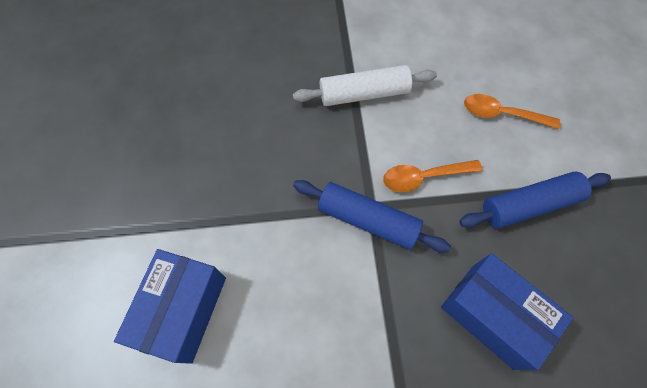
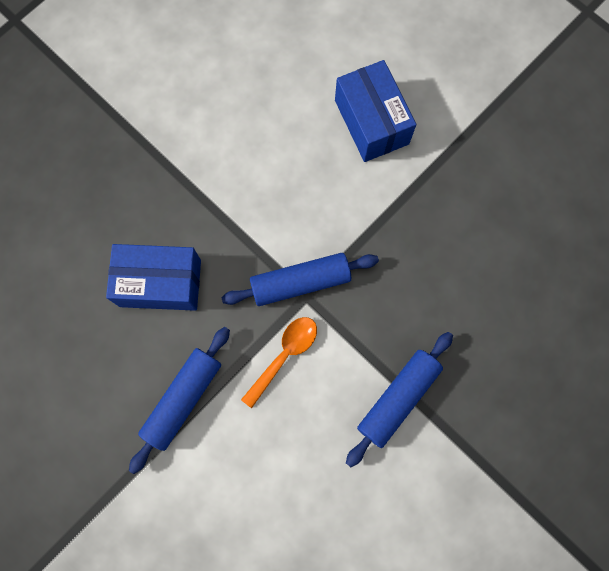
camera: 140 degrees right, 10 degrees up
white rolling pin [293,65,437,106] -> blue rolling pin [346,332,453,467]
orange spoon [464,94,560,129] -> none

